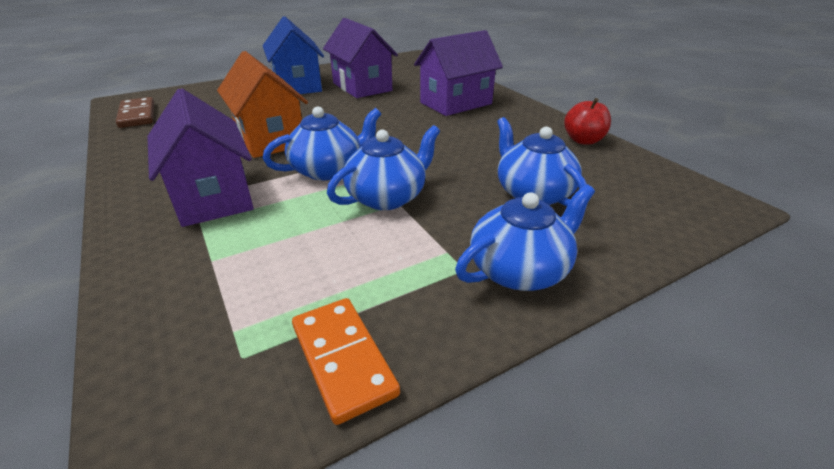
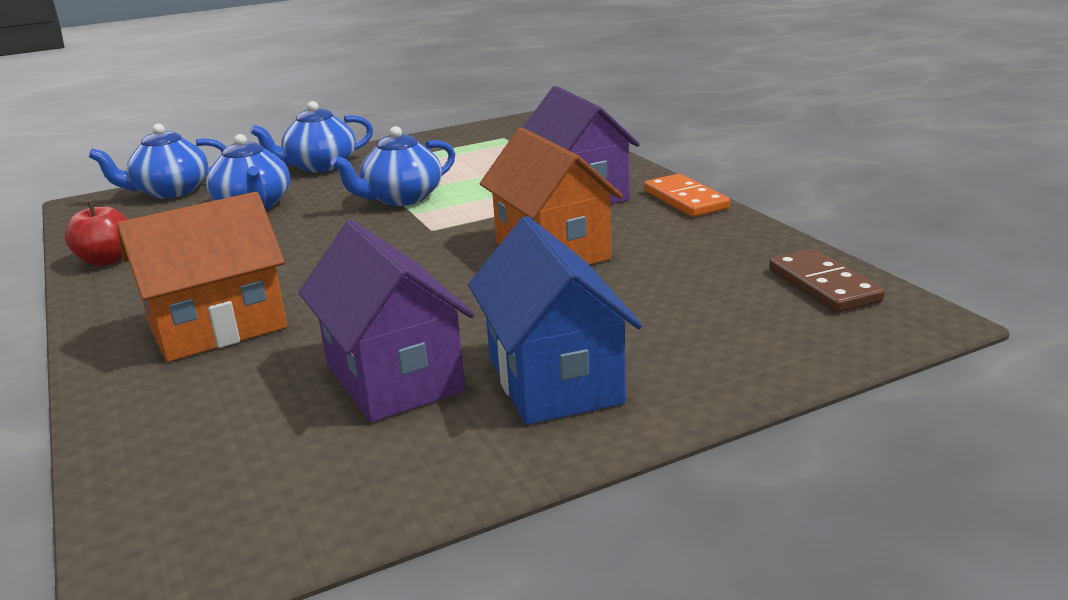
camera: 175 degrees left, 10 degrees down
blue teapot [263,106,381,181] -> blue teapot moved to [89,124,226,199]
orange domino [292,298,400,425] -> orange domino moved to [644,174,730,217]
purple house [414,30,503,116] -> orange house [117,192,287,362]

